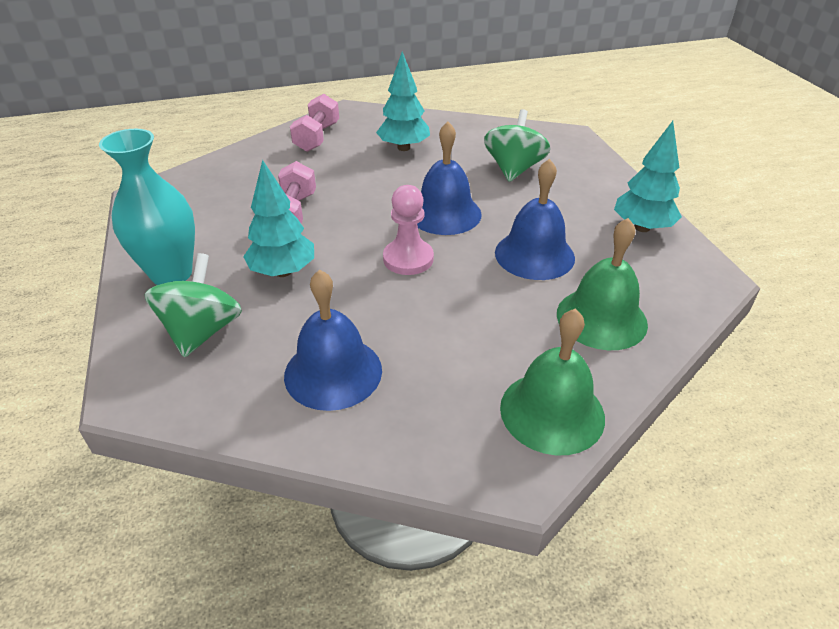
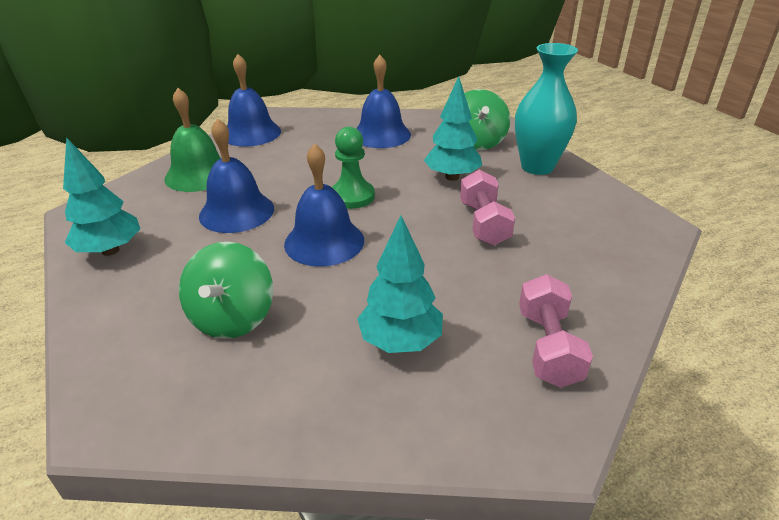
camera: 170 degrees right, 5 degrees down
pink pawn [383,185,434,275] -> green pawn [332,127,375,209]
green bell [500,309,605,455] -> blue bell [227,54,281,147]

